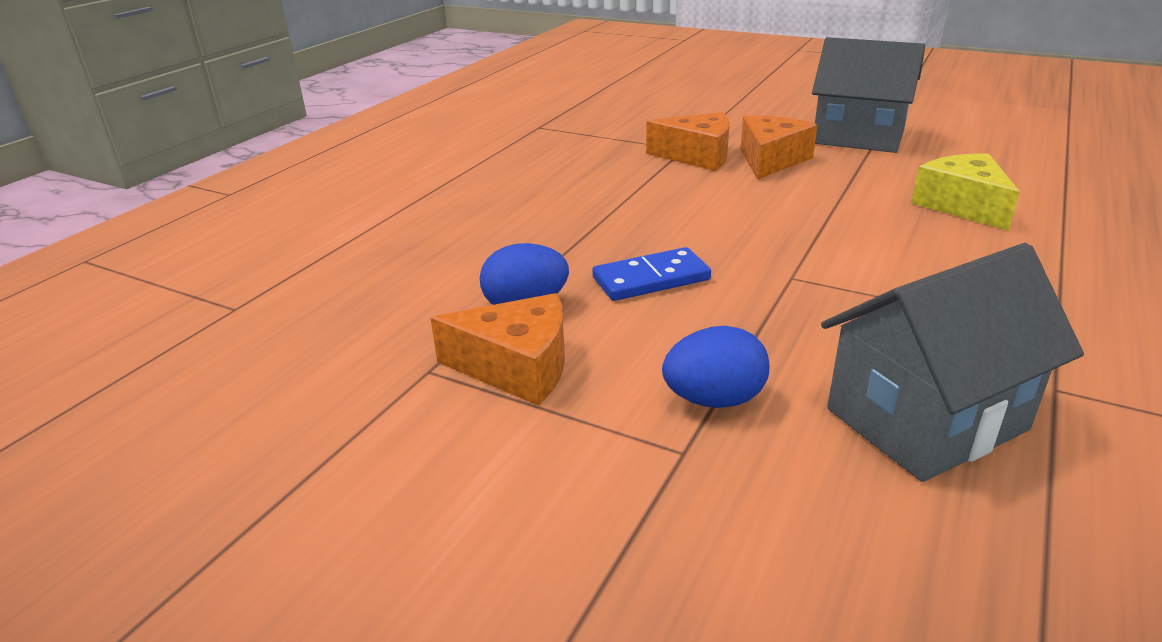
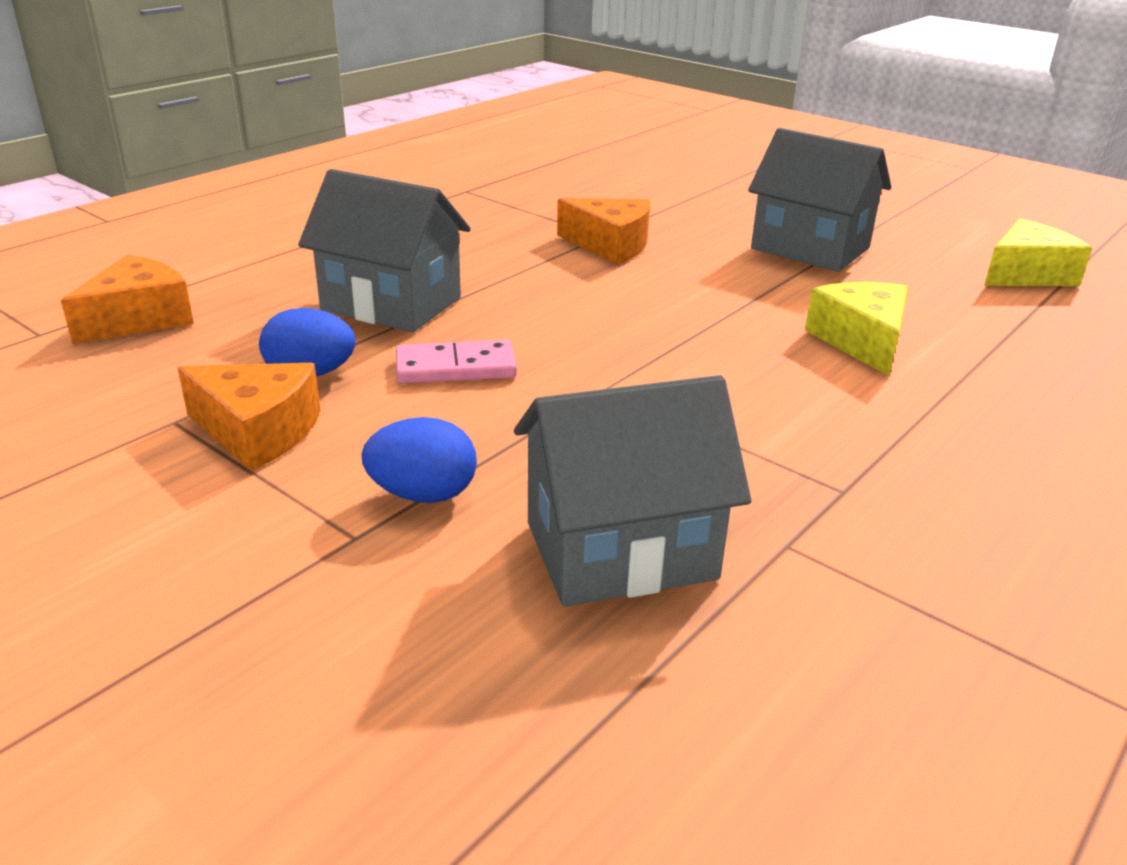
camera: 10 degrees right, 0 degrees up
blue domino [592,247,711,301] -> pink domino [396,340,517,384]
orange cheese [741,116,817,180] -> orange cheese moved to [61,255,194,344]
none -> grey house [298,169,471,332]
none -> yellow cheese [984,218,1092,286]

